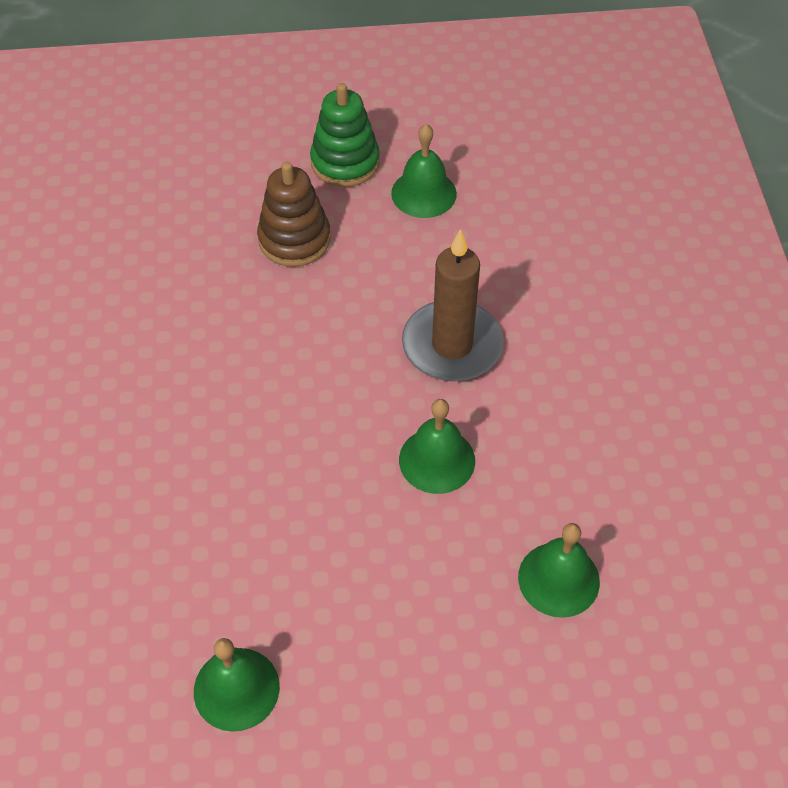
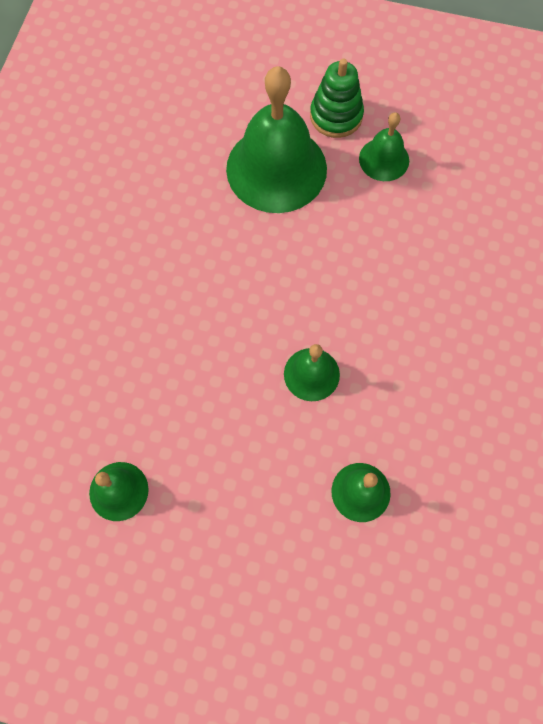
camera: 20 degrees right, 15 degrees up
brown stacking toy [257,162,331,267] -> green bell [226,66,327,213]
brown candle [402,229,504,381] -> none

